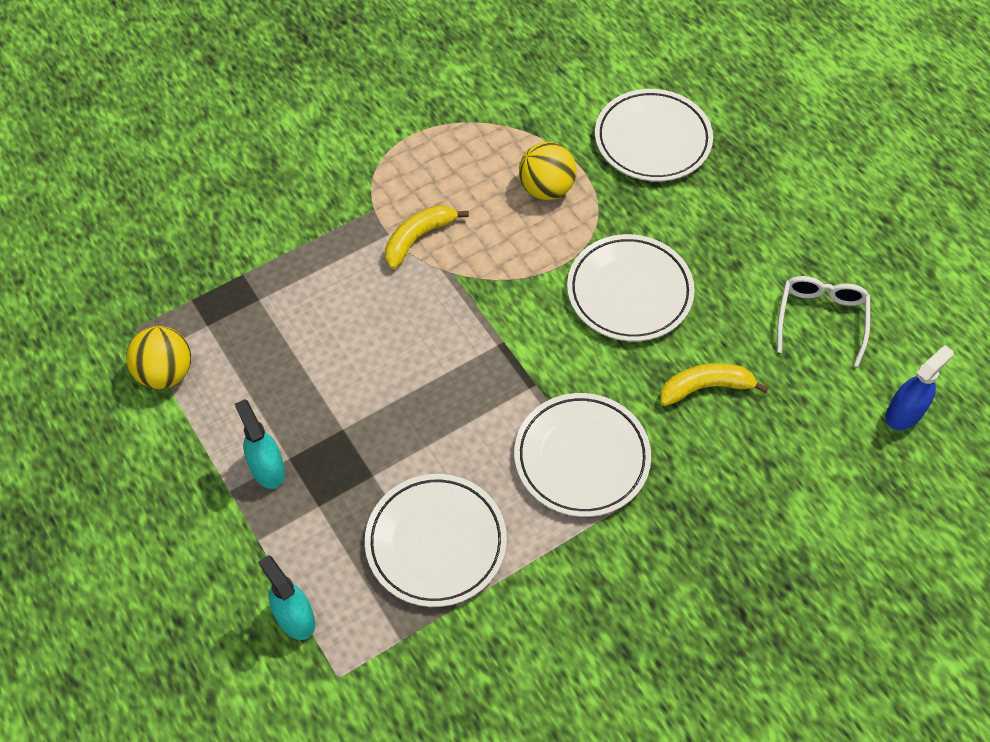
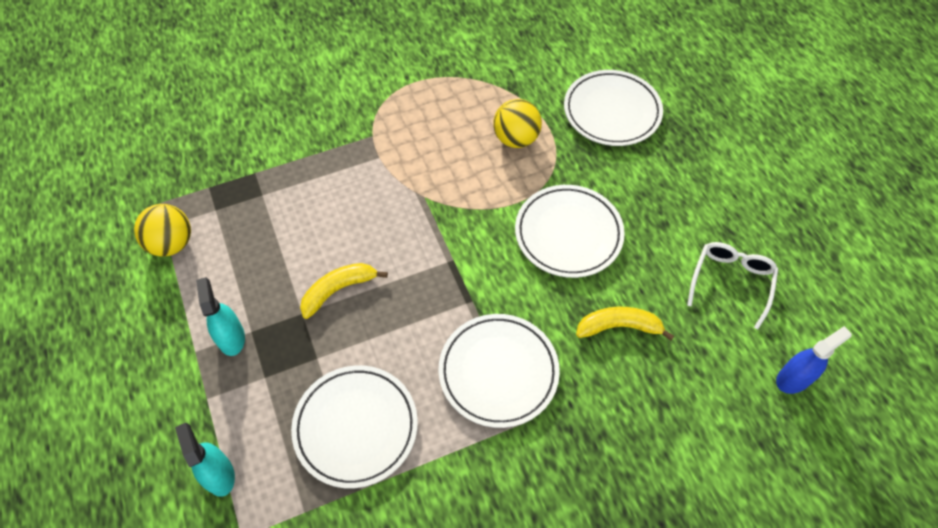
camera: 10 degrees right, 0 degrees up
yellow banana [385,205,469,269] -> yellow banana moved to [300,263,388,319]

